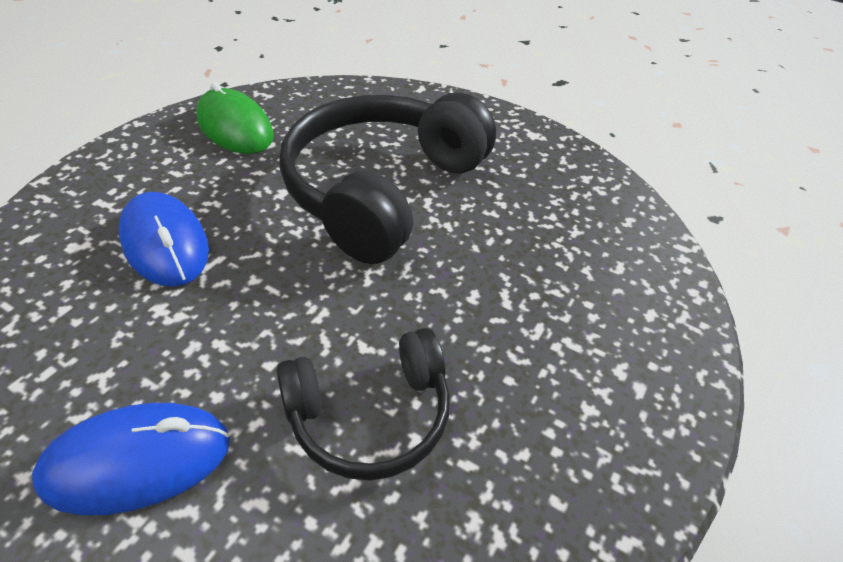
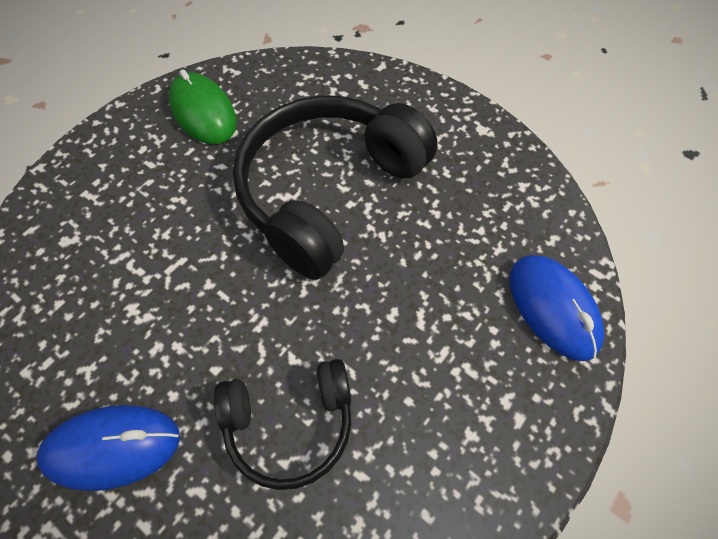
camera: 10 degrees right, 15 degrees up
blue mouse [119,192,209,287] -> blue mouse moved to [510,255,604,361]

